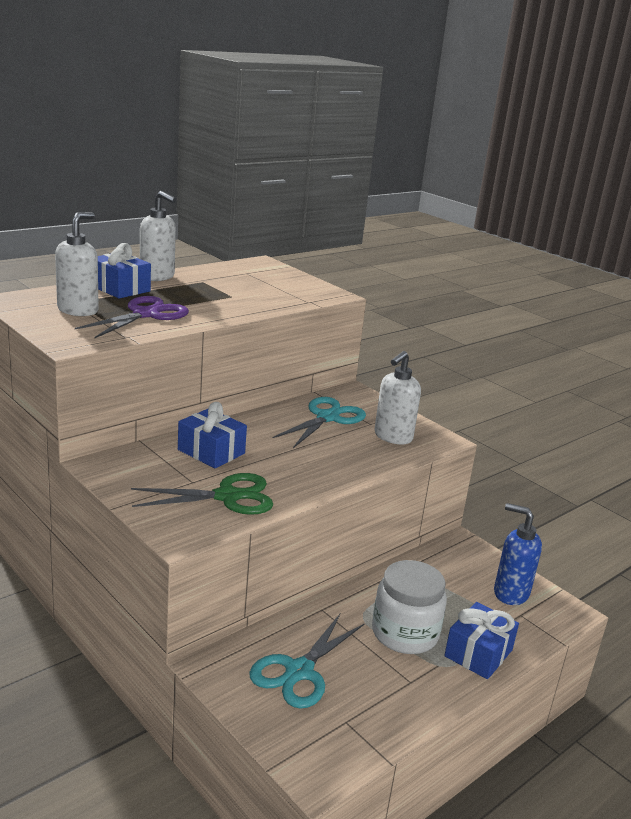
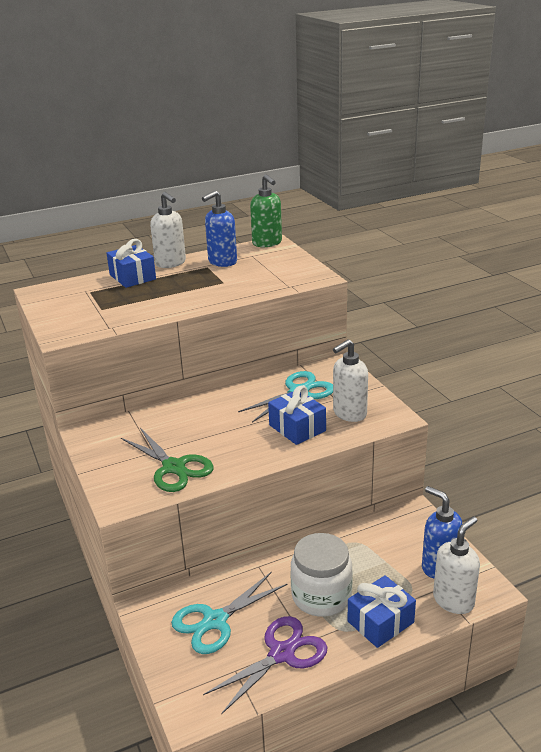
camera: 20 degrees right, 5 degrees up
white soap dispenser [55,212,99,316] -> white soap dispenser moved to [433,516,480,614]
purple scissors [75,296,189,338] -> purple scissors moved to [203,616,328,715]
green scissors [131,473,273,515] -> green scissors turned 45 degrees clockwise [121,428,214,492]
blue gift [178,402,247,468] -> blue gift moved to [268,385,326,445]
none -> blue soap dispenser [202,190,237,267]
none -> green soap dispenser [250,174,282,247]

